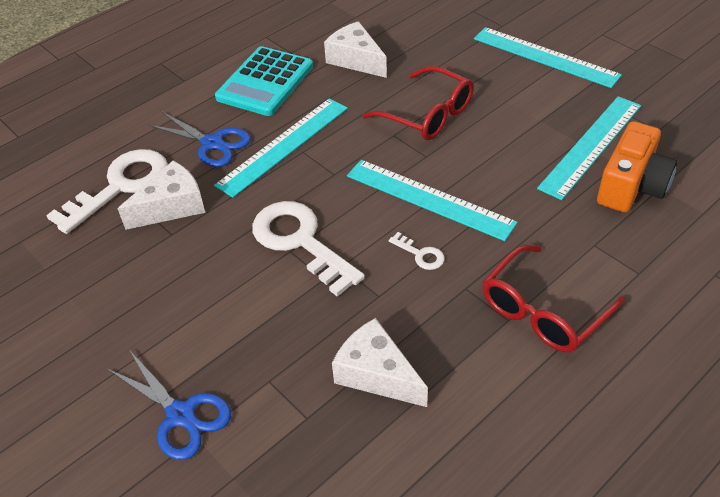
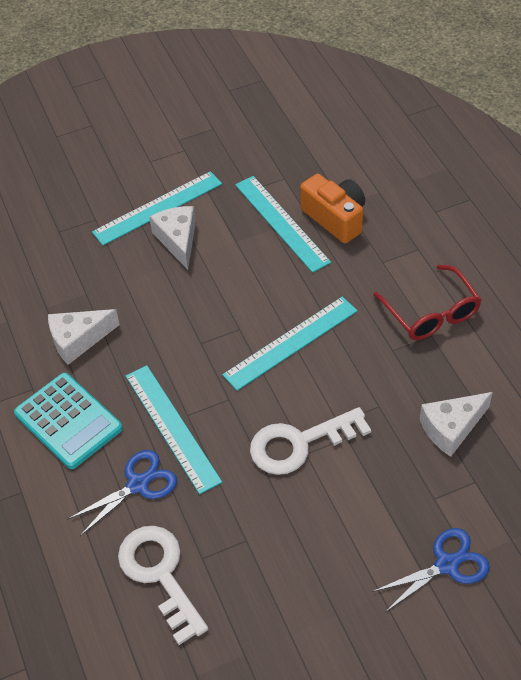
camera: 70 degrees left, 5 degrees up
white cheese [118,161,205,230] -> white cheese moved to [149,206,196,270]
red glasses [362,66,474,140] -> none
white key [389,232,445,270] -> none

